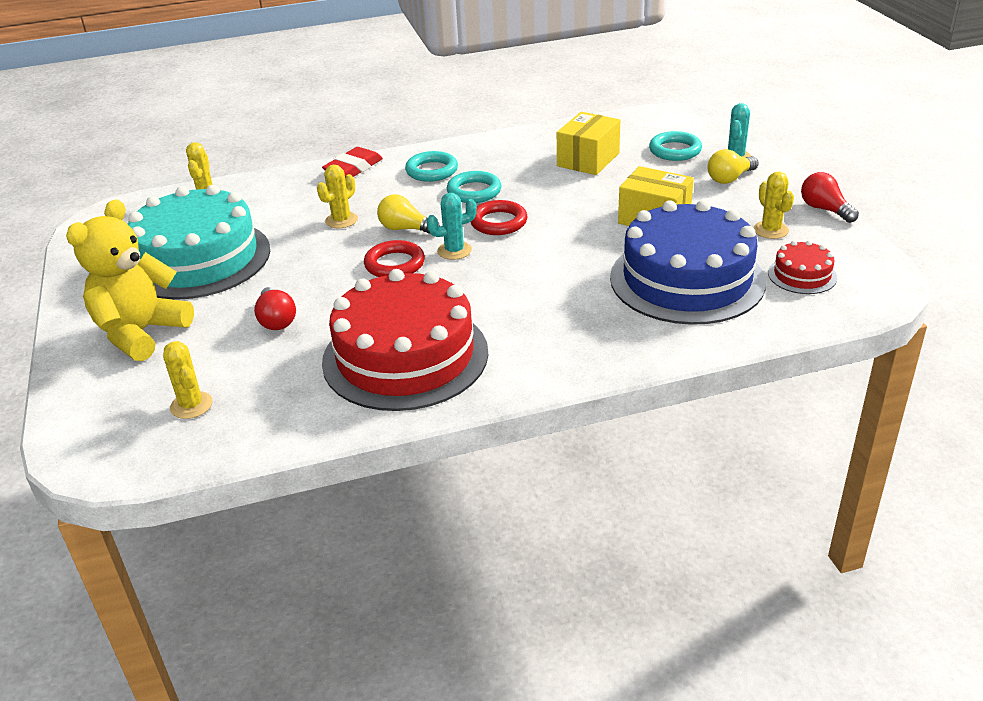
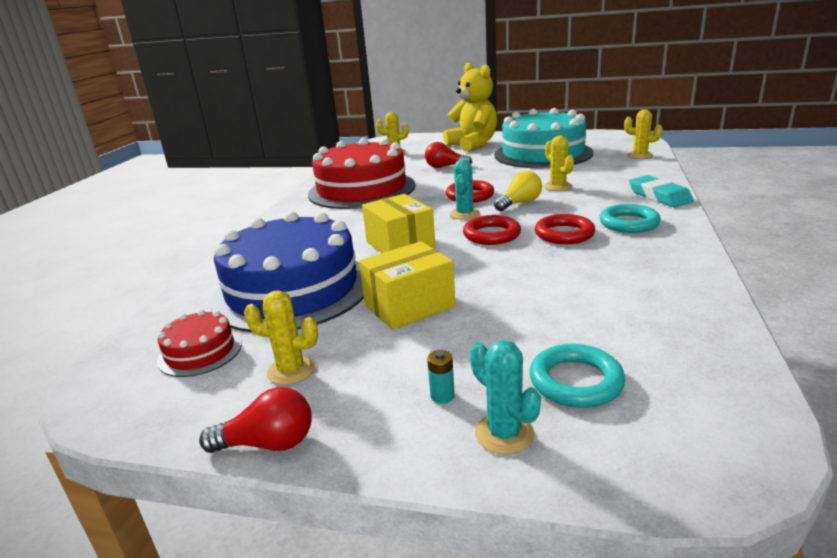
camera: 120 degrees right, 10 degrees down
red eraser [322,147,383,177] -> turquoise eraser [629,175,694,207]
turquoise ring [447,171,501,203] -> red ring [535,214,595,244]
yellow box [557,112,620,175] -> yellow box moved to [362,194,436,253]
yellow light bulb [708,149,759,184] -> turquoise battery [427,350,455,404]

